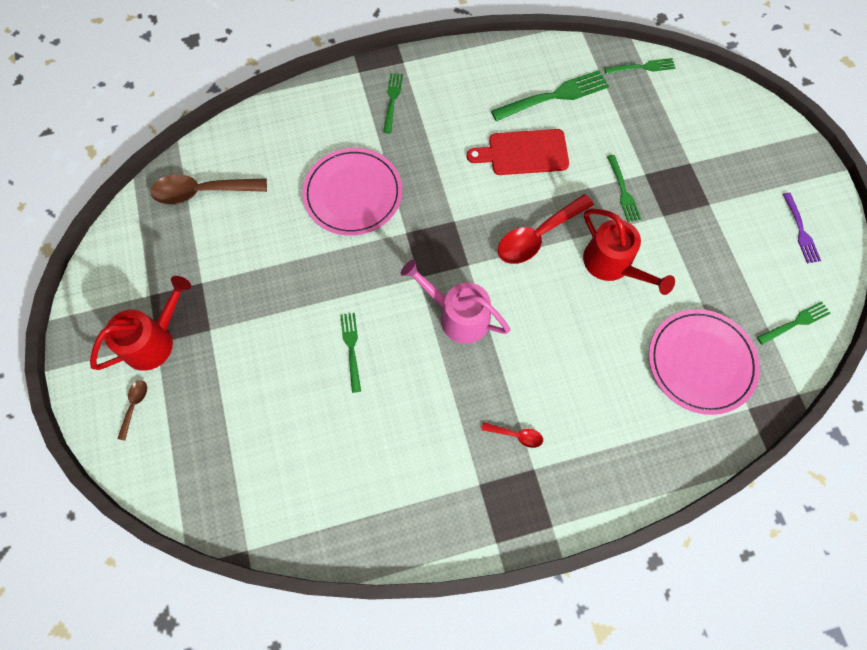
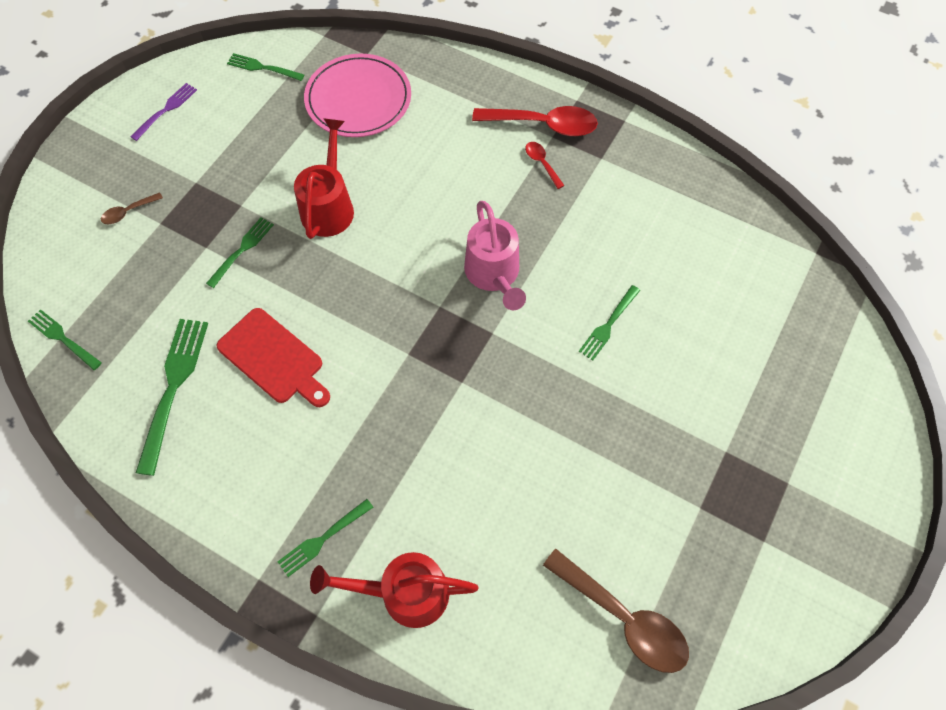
camera: 135 degrees left, 5 degrees down
red watering can [90,276,191,371] -> red watering can moved to [310,552,478,628]
brown spoon [117,380,147,441] -> brown spoon moved to [101,192,163,224]
pink plate [302,148,402,236] -> none
green fork [491,70,609,121] -> green fork turned 75 degrees clockwise [136,319,208,476]
red spoon [498,194,594,264] -> red spoon moved to [472,106,598,136]

